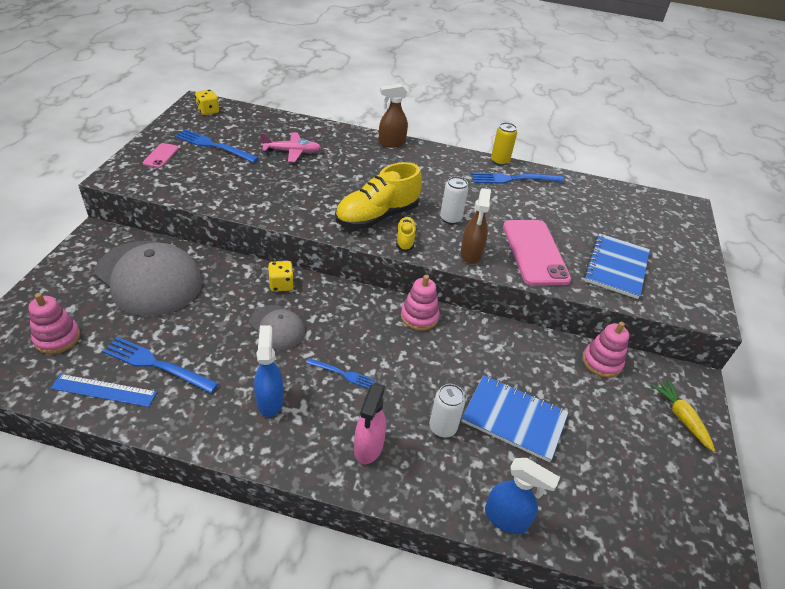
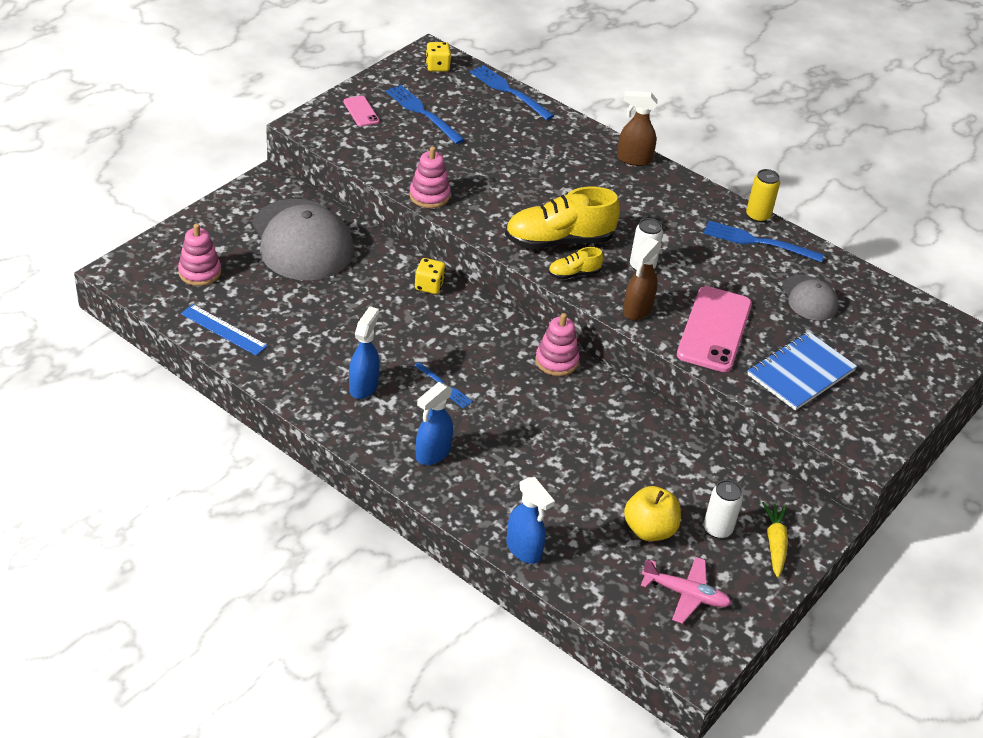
camera: 25 degrees right, 0 degrees up
blue fork [102,337,219,393] -> blue fork moved to [470,65,554,120]
pink phone [143,143,179,168] -> pink phone turned 60 degrees counterclockwise [343,96,380,127]
grey cap [249,305,305,350] -> grey cap moved to [782,275,839,321]
pink plane [260,132,321,162] -> pink plane moved to [641,557,732,624]
pink spray bottle [354,383,386,464] -> blue spray bottle [416,382,453,465]
yellow shoe [396,217,417,251] -> yellow shoe turned 135 degrees counterclockwise [548,247,603,279]
white can [429,384,465,438] -> white can moved to [703,480,743,539]
blue notebook [461,375,569,462] -> none
pink stacking toy [583,322,629,378] -> pink stacking toy moved to [409,146,451,208]
none -> yellow apple [624,486,681,541]

